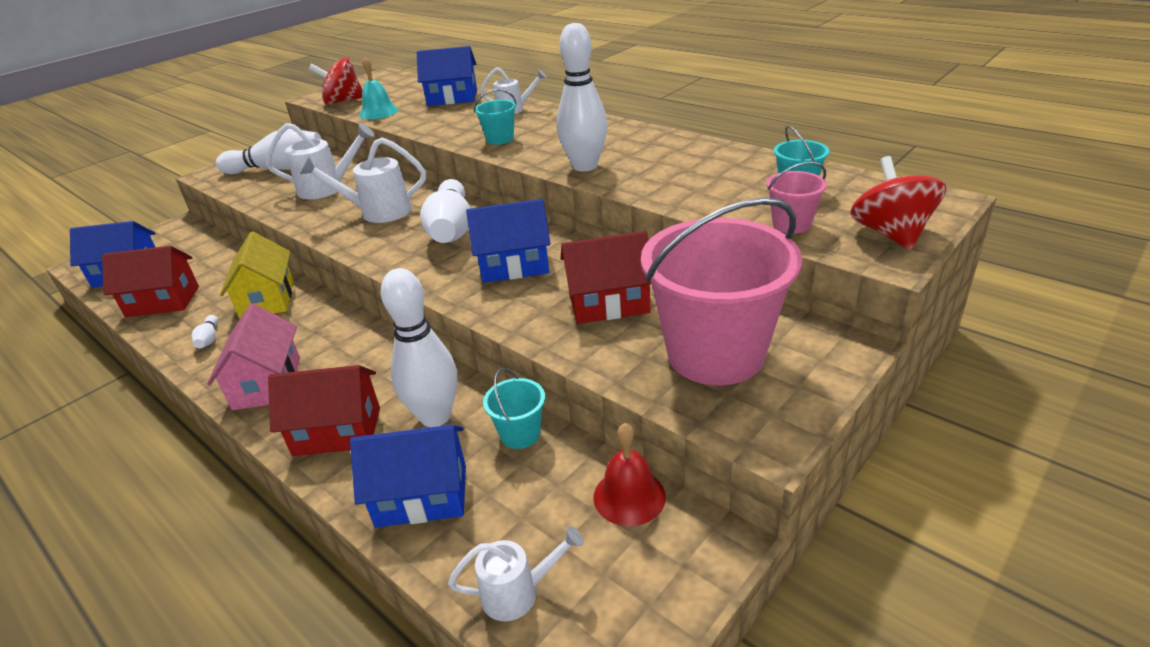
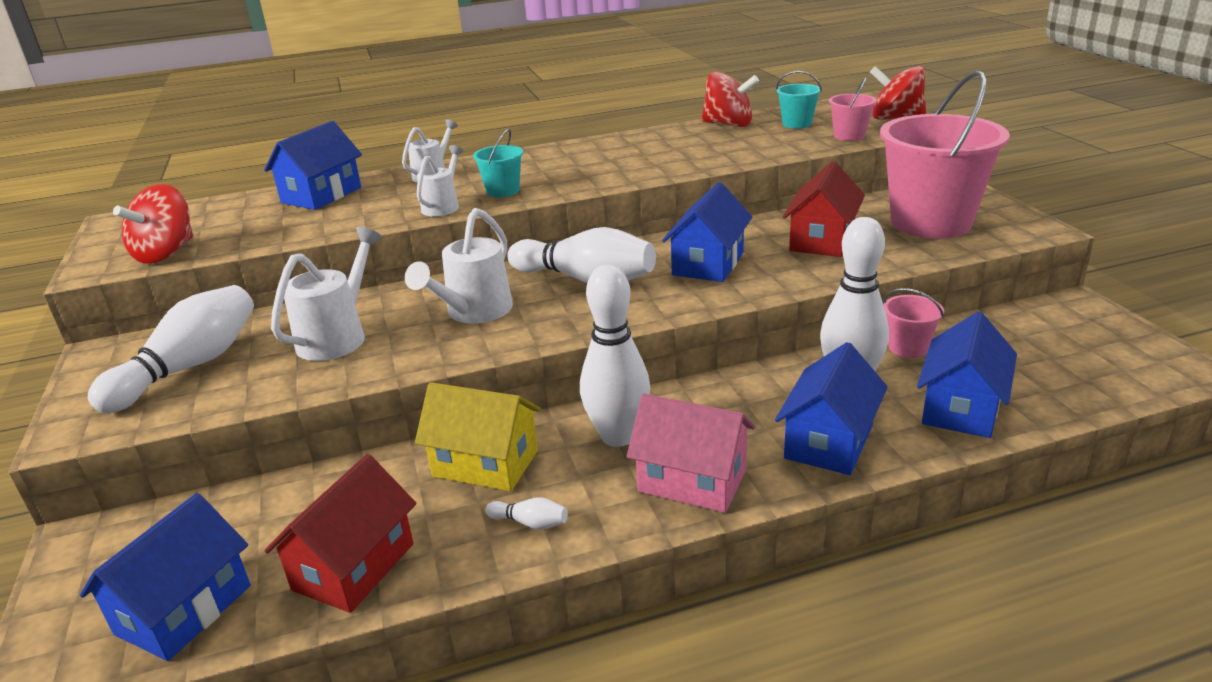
camera: 60 degrees left, 5 degrees down
red house [268,365,380,456] -> blue house [775,342,888,475]
turquoise bell [359,57,398,119] -> none
white watering can [448,526,584,621] -> white watering can moved to [417,145,463,216]
turquoise bucket [483,368,545,449] -> pink bucket [883,288,944,358]
white bowling pin [557,23,608,171] -> white bowling pin moved to [580,264,650,447]
red bell [593,423,666,526] -> none
none -> red spinning top [701,71,759,127]

